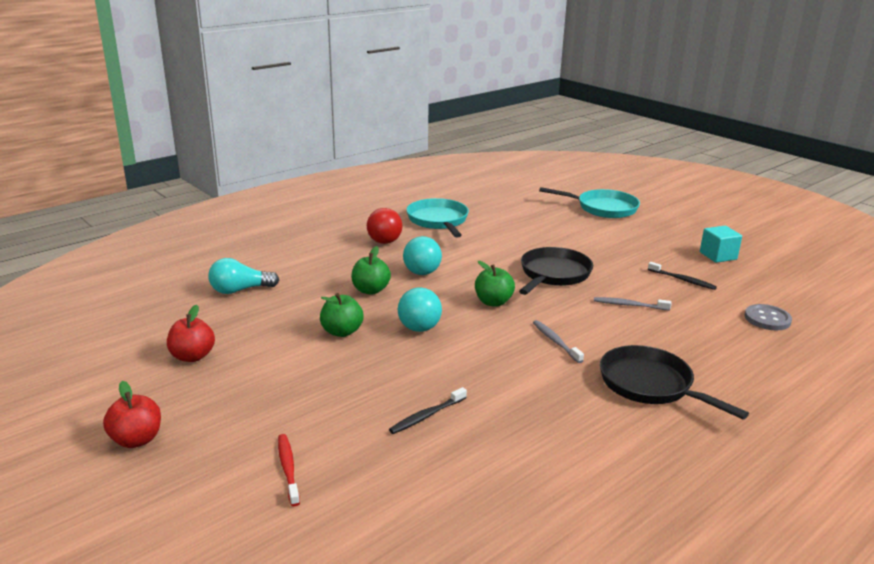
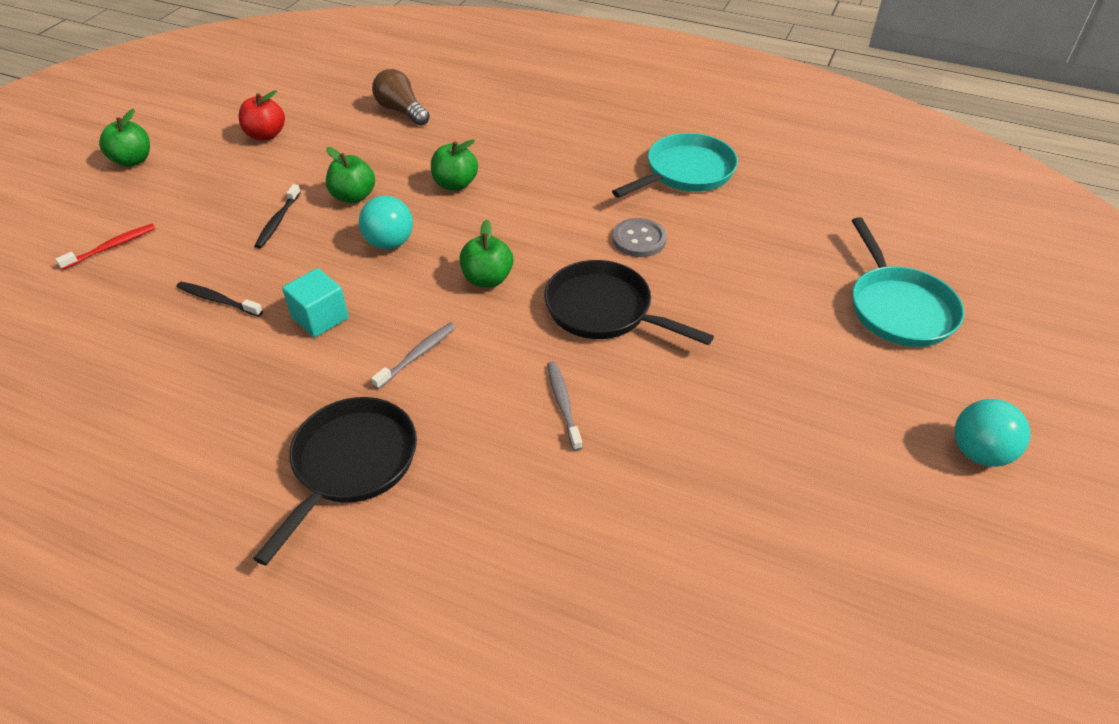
camera: 65 degrees right, 20 degrees up
red apple [103,381,161,448] -> green apple [99,109,150,167]
turquoise light bulb [208,258,279,294] -> brown light bulb [372,69,430,126]
red ball [367,208,403,244] -> none
turquoise ball [403,236,442,275] -> turquoise ball moved to [955,399,1030,467]
black pan [519,247,593,295] -> black pan turned 150 degrees counterclockwise [544,260,714,345]
black toothbrush [648,262,717,290] -> black toothbrush moved to [254,184,301,248]
turquoise cube [700,226,742,263] -> turquoise cube moved to [282,268,349,338]
grey button [745,304,792,330] -> grey button moved to [612,218,667,257]

